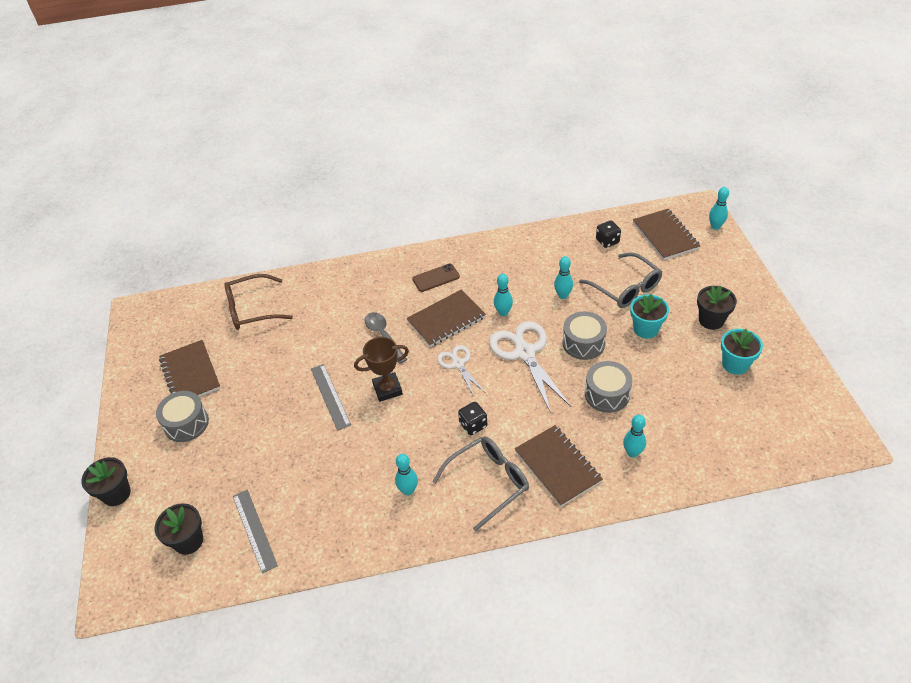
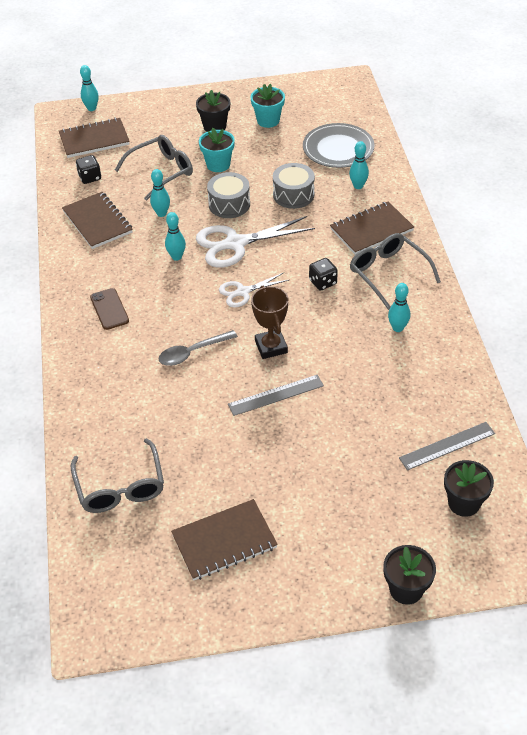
camera: 90 degrees left, 0 degrees up
grey drum [156,391,209,442] -> none
brown glasses [224,274,293,330] -> grey glasses [71,438,164,513]
brown notebook [406,290,486,347] -> brown notebook moved to [62,192,133,249]
none -> grey plate [303,123,374,168]

